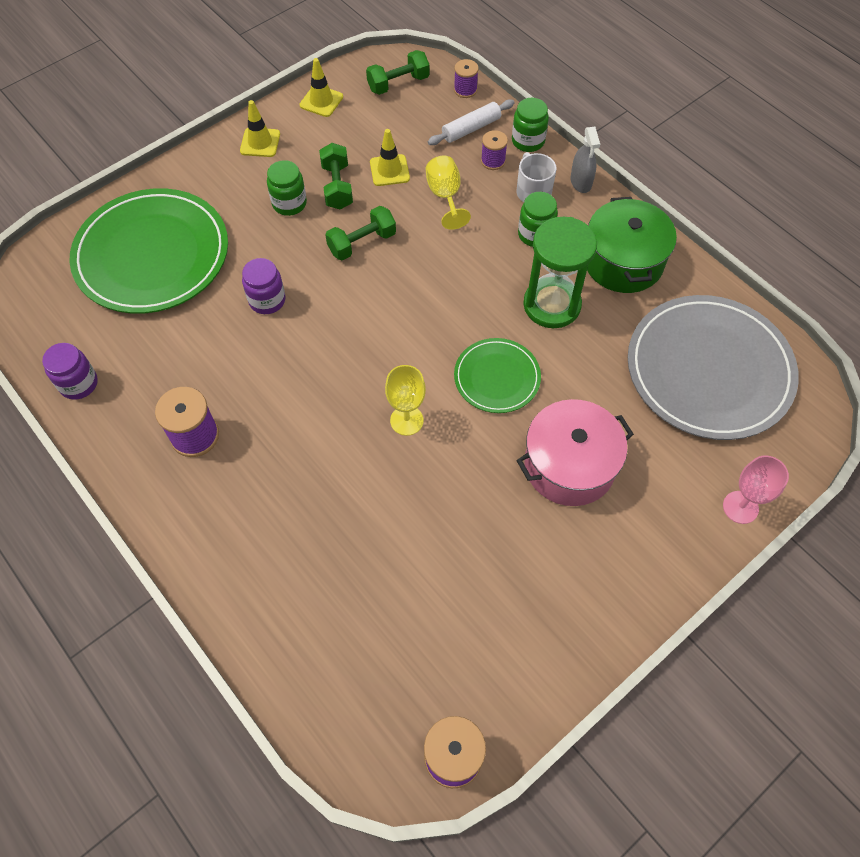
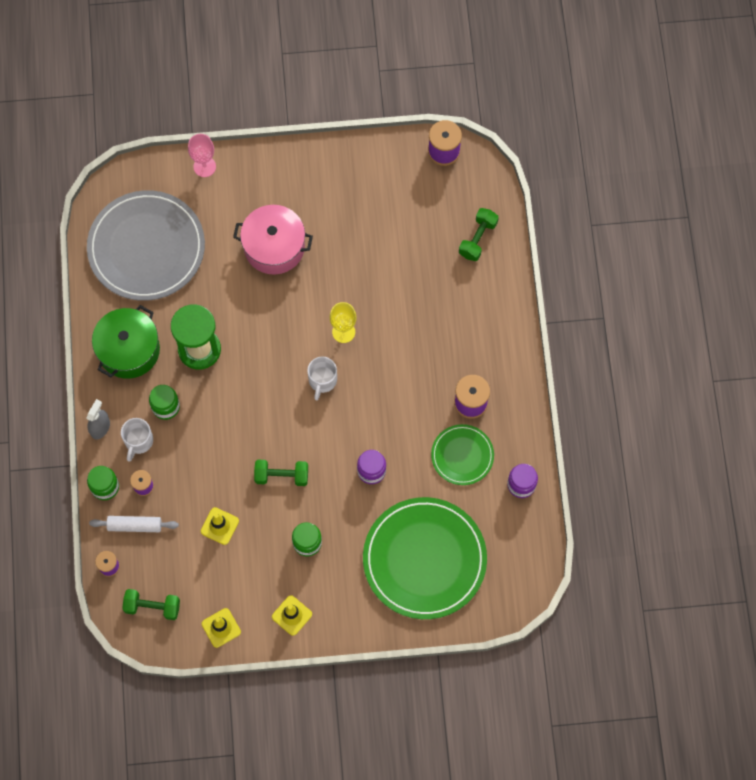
camera: 145 degrees left, 10 degrees up
green dumbbell [319,143,353,210] -> green dumbbell moved to [459,208,499,261]
yellow goblet [426,156,471,230] -> none
green plate [454,338,541,413] -> green plate moved to [431,424,494,485]
none -> white mug [307,356,337,400]

